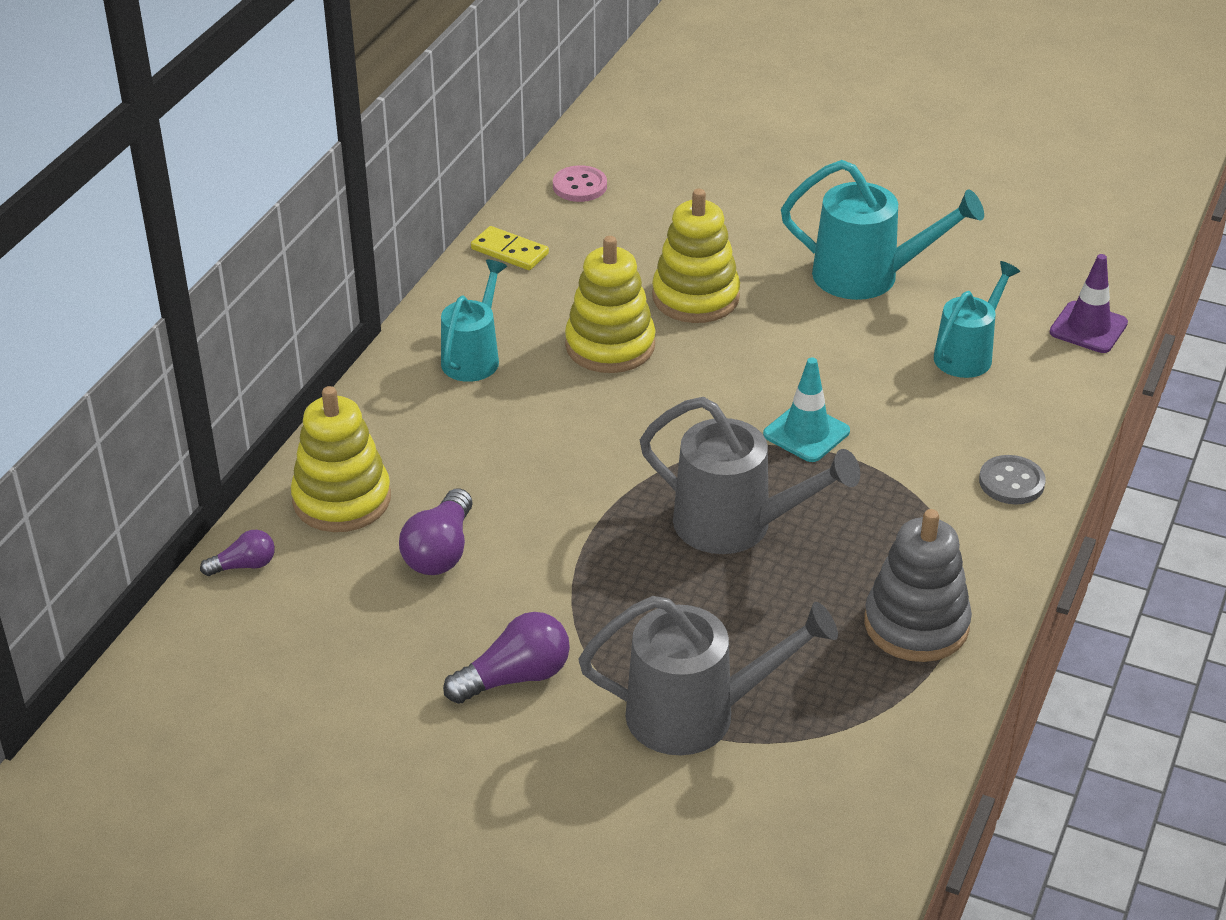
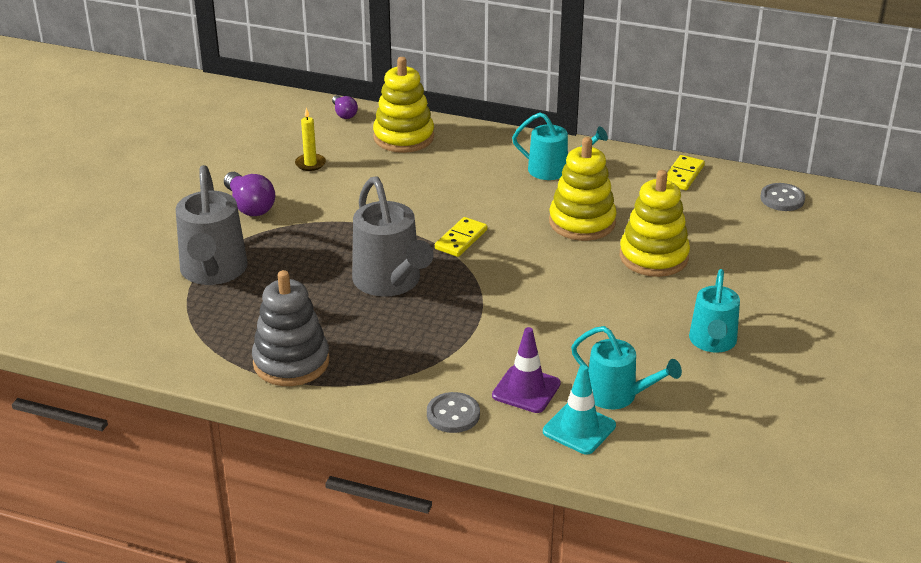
camera: 85 degrees right, 5 degrees down
purple light bulb [399,488,472,575] -> none
pink button [553,165,607,202] -> grey button [761,183,805,211]
grey watering can [640,397,860,554] -> grey watering can turned 45 degrees counterclockwise [352,176,434,297]
turquoise traffic cone [763,358,850,462] -> turquoise traffic cone moved to [543,365,616,455]
turquoise watering can [781,160,984,300] -> turquoise watering can [689,269,740,353], size x0.66
purple traffic cone [1050,254,1128,353] -> purple traffic cone moved to [492,327,561,413]
none -> yellow candle [295,108,326,171]
none -> yellow domino [435,217,487,257]

